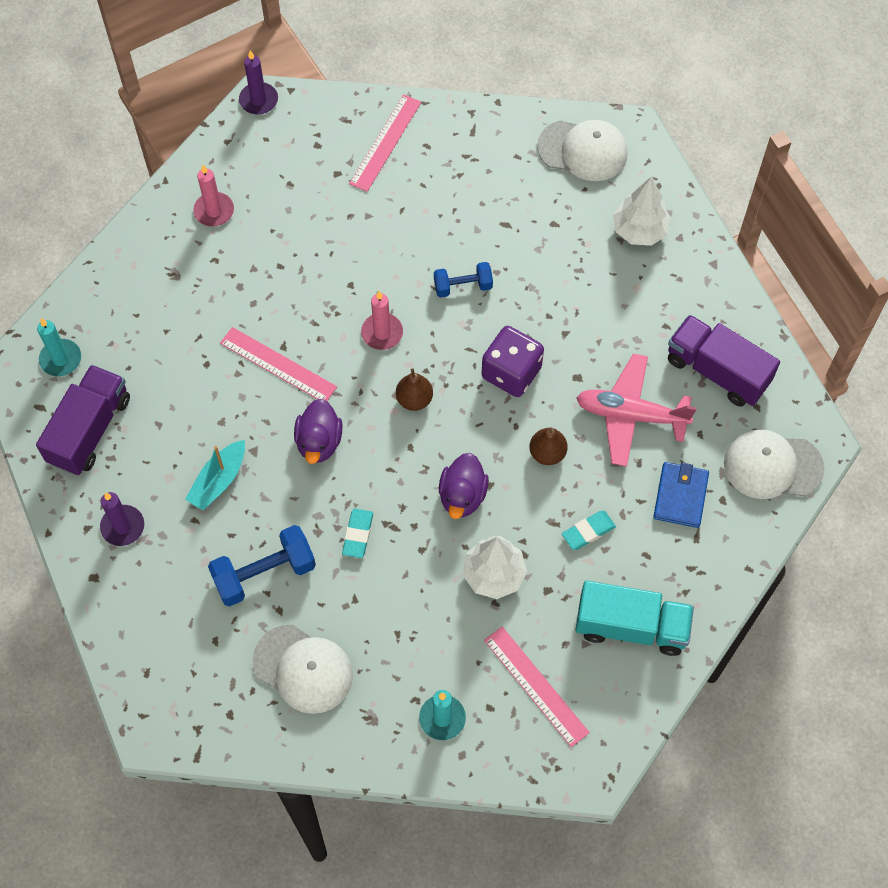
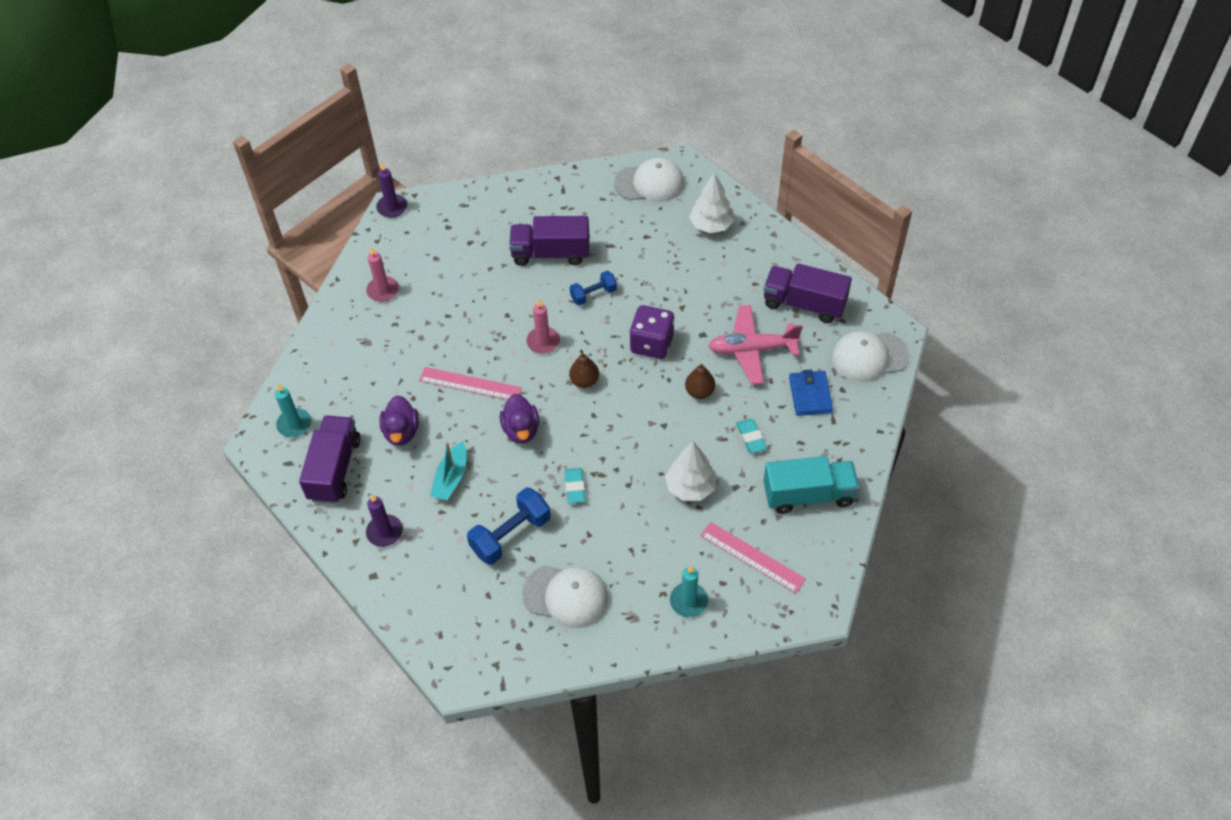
camera: 15 degrees left, 10 degrees down
pink ruler [349,94,421,192] -> none
purple duck [439,453,489,519] -> purple duck moved to [379,395,419,446]
turquoise eraser [562,511,616,550] -> turquoise eraser turned 60 degrees counterclockwise [736,419,767,453]
none -> purple truck [509,216,589,266]

